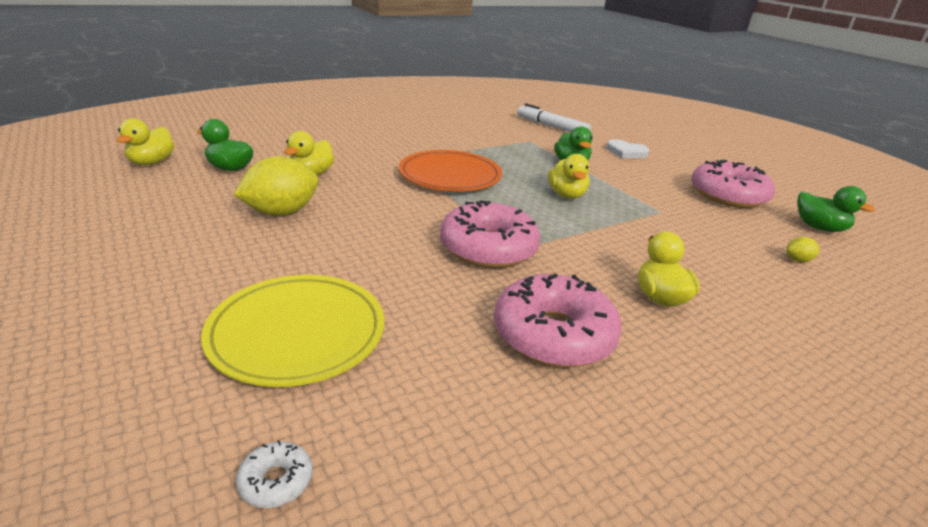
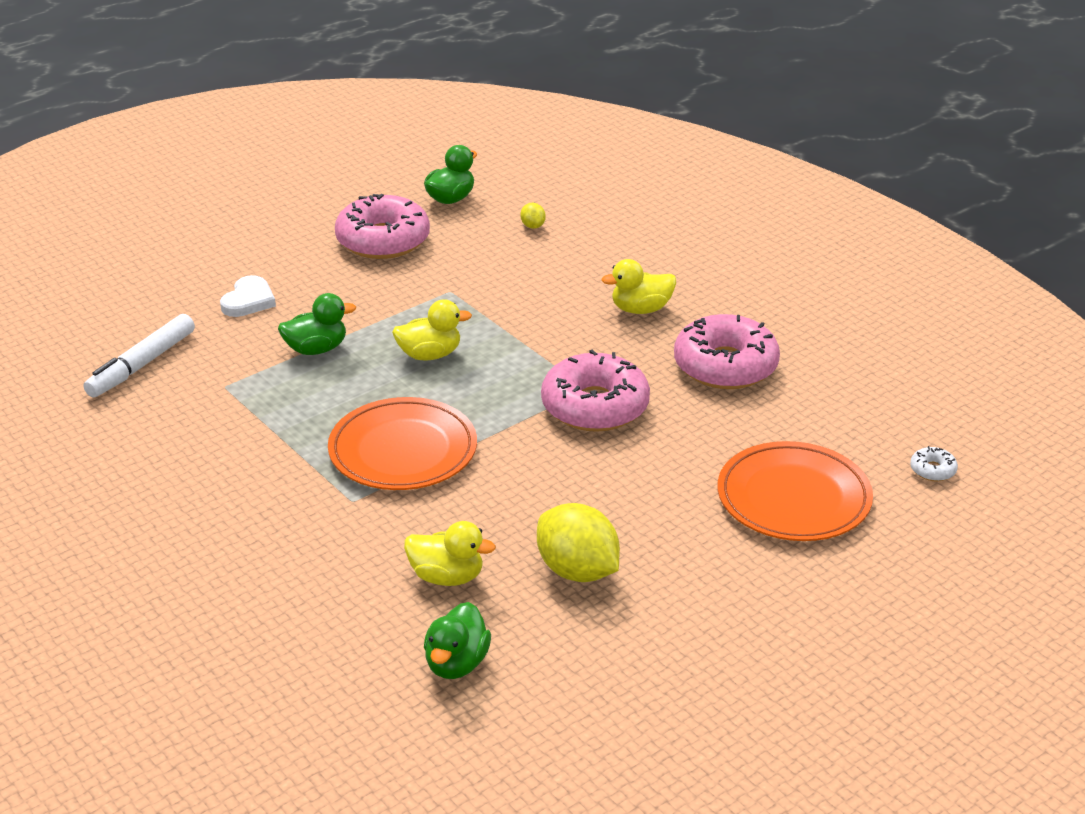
camera: 95 degrees left, 5 degrees up
yellow duck [117,118,174,165] -> none
yellow plate [201,275,385,387] -> orange plate [718,441,873,541]

